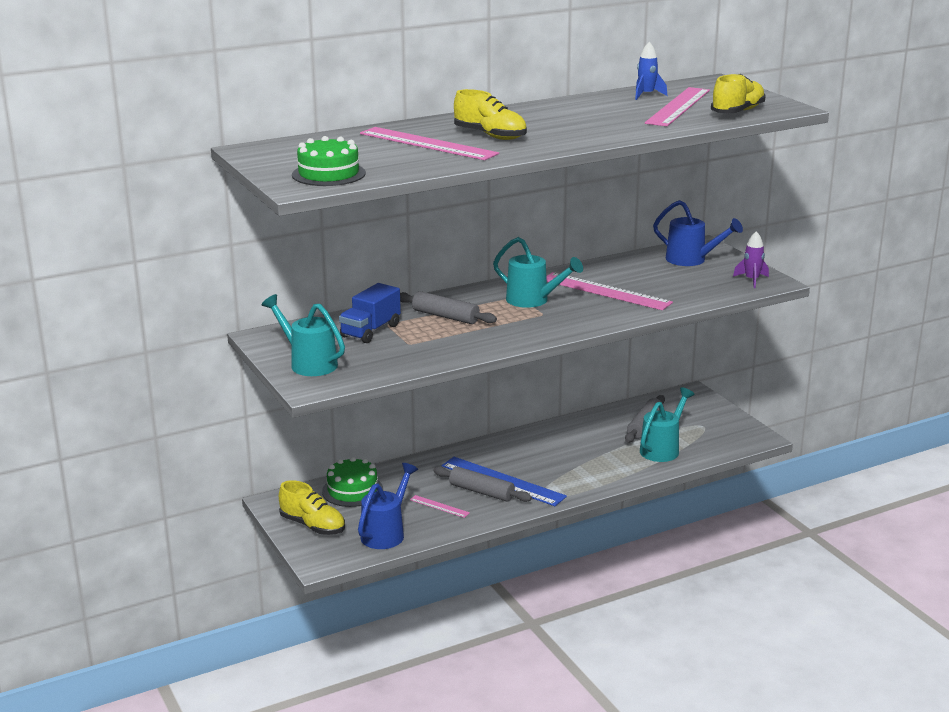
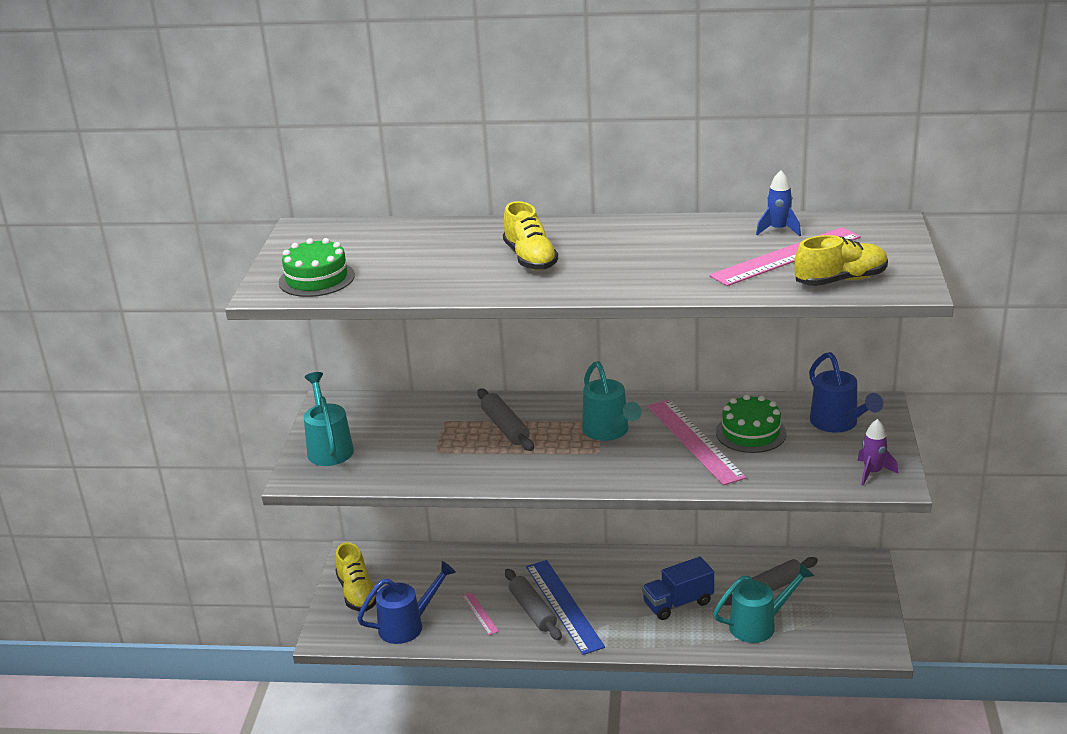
camera: 35 degrees right, 5 degrees up
green cake [322,457,383,507] -> green cake moved to [716,394,787,453]
blue truck [339,283,401,343] -> blue truck moved to [642,557,714,620]
pink ruler [360,127,499,160] -> none

